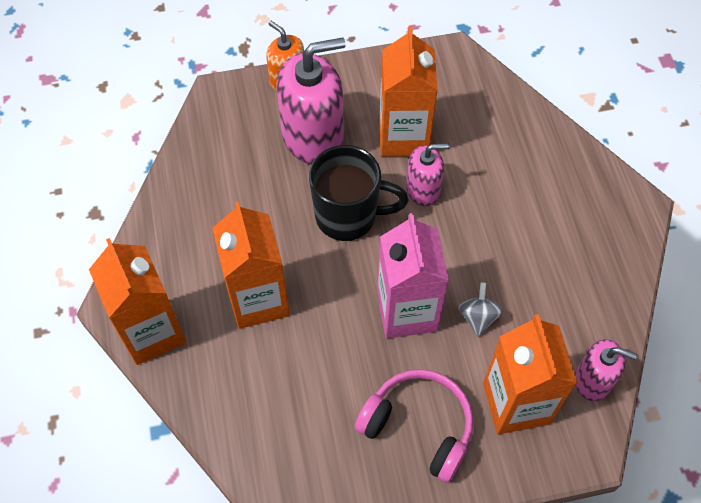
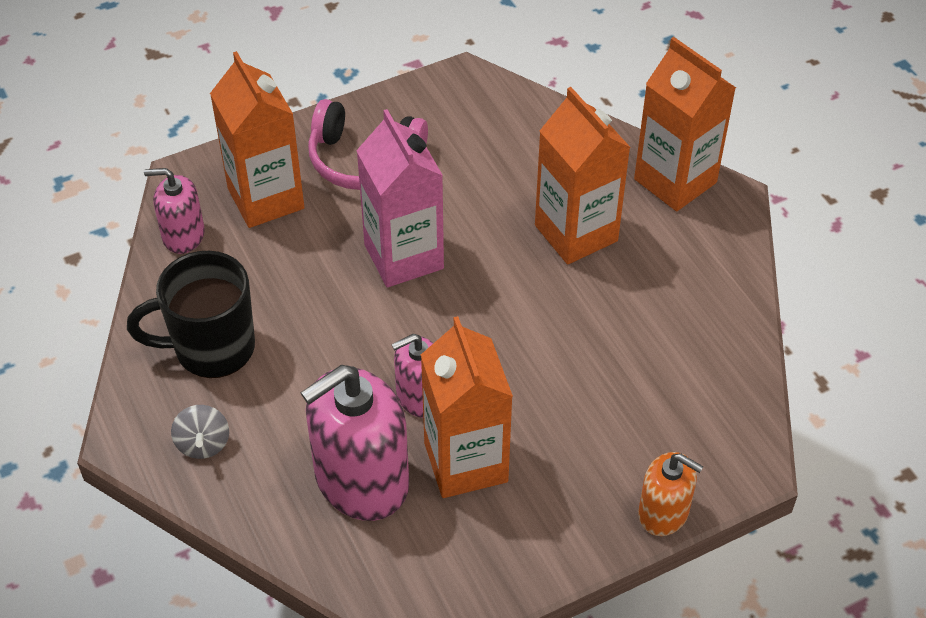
camera: 165 degrees right, 10 degrees down
pink soap dispenser [276,38,346,164] -> pink soap dispenser moved to [301,365,409,521]
black mug [309,145,409,241] -> black mug moved to [127,251,255,378]
grey spinning top [459,282,503,337] -> grey spinning top moved to [171,405,229,459]

